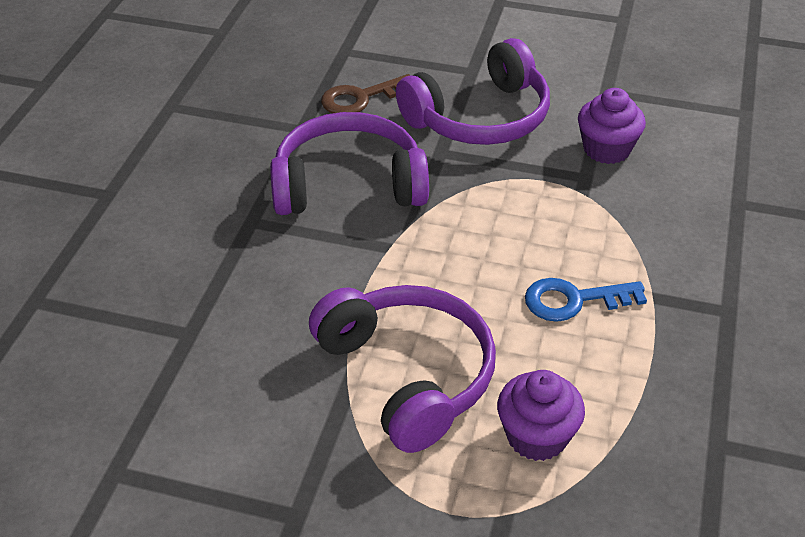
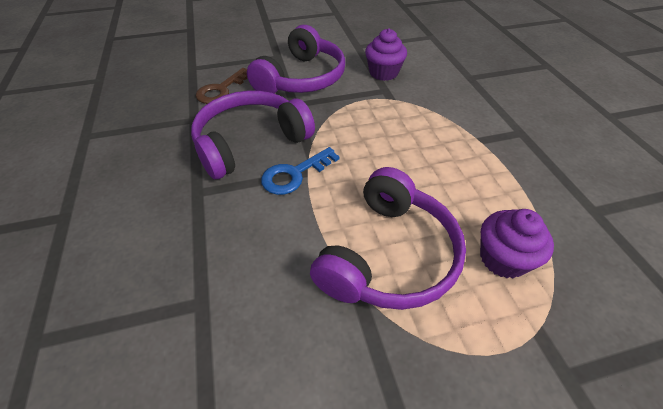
camera: 30 degrees left, 5 degrees up
purple headphones [309,285,496,453] -> purple headphones turned 90 degrees clockwise [310,167,466,310]
blue key [525,278,647,322] -> blue key moved to [261,147,340,195]

